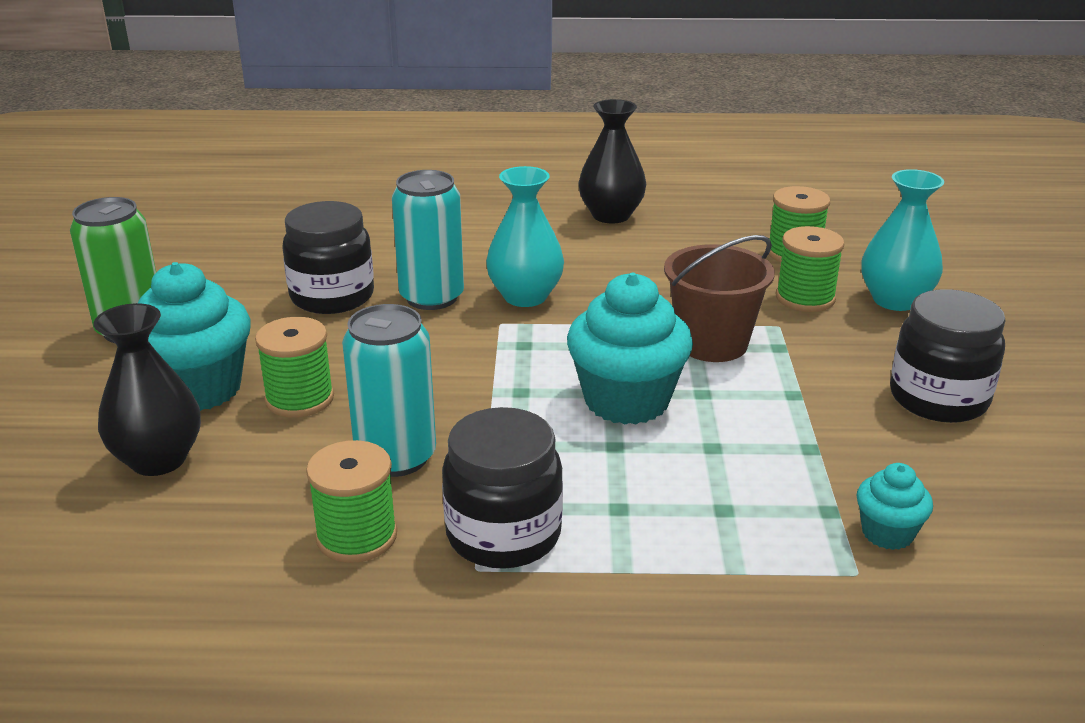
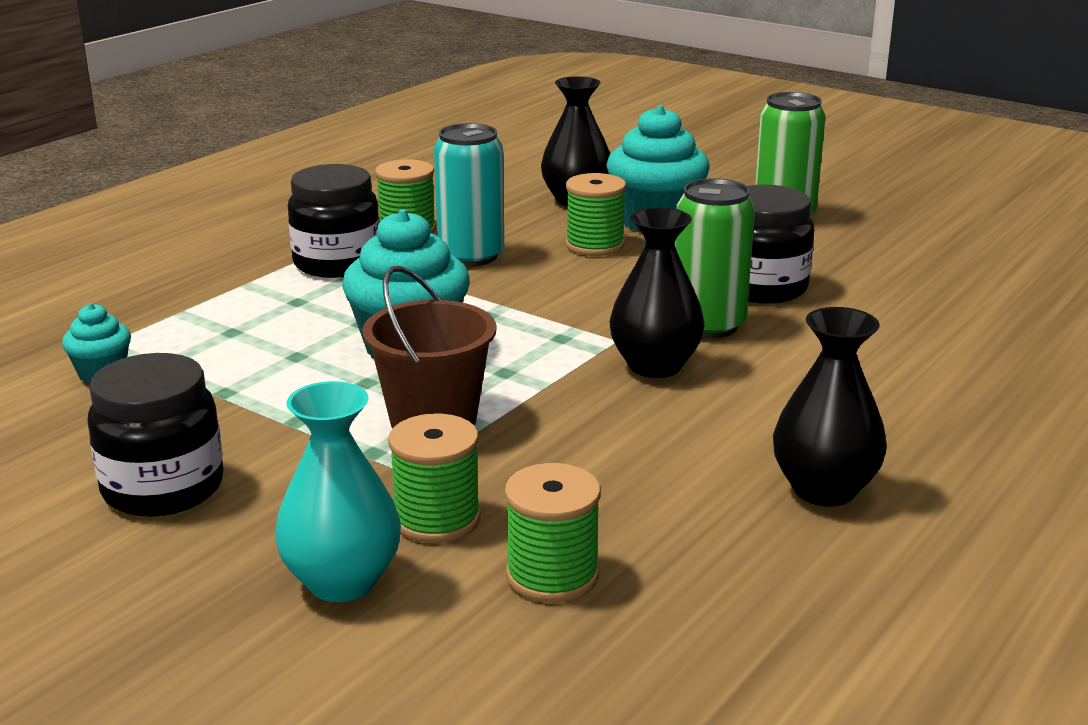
camera: 125 degrees right, 5 degrees down
turquoise can [392,170,464,310] -> green can [675,178,755,338]
turquoise vase [486,166,564,307] -> black vase [609,207,704,378]

